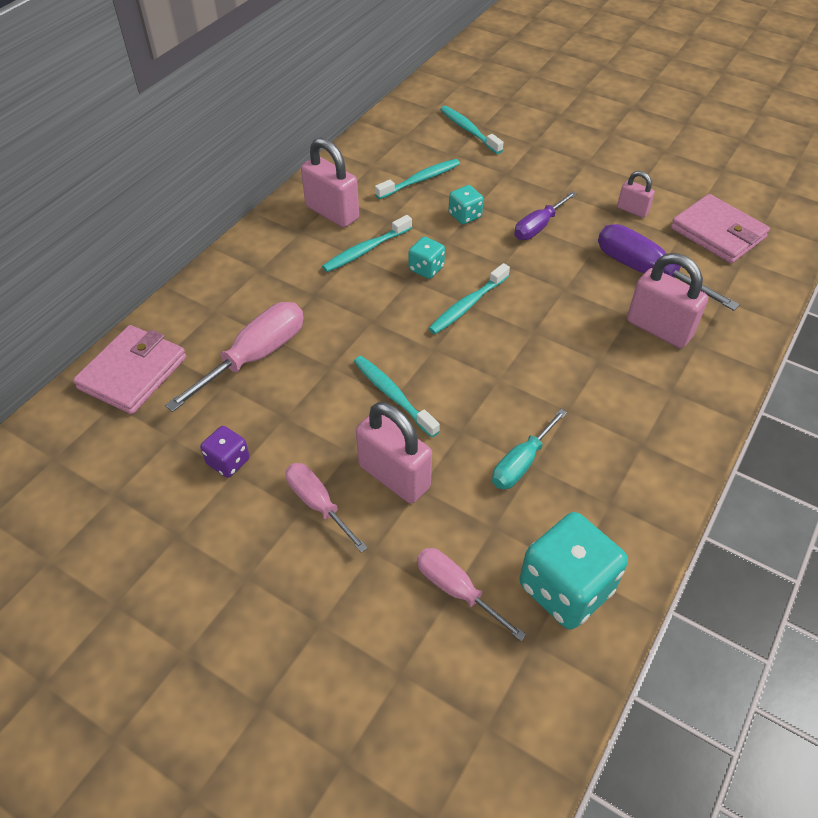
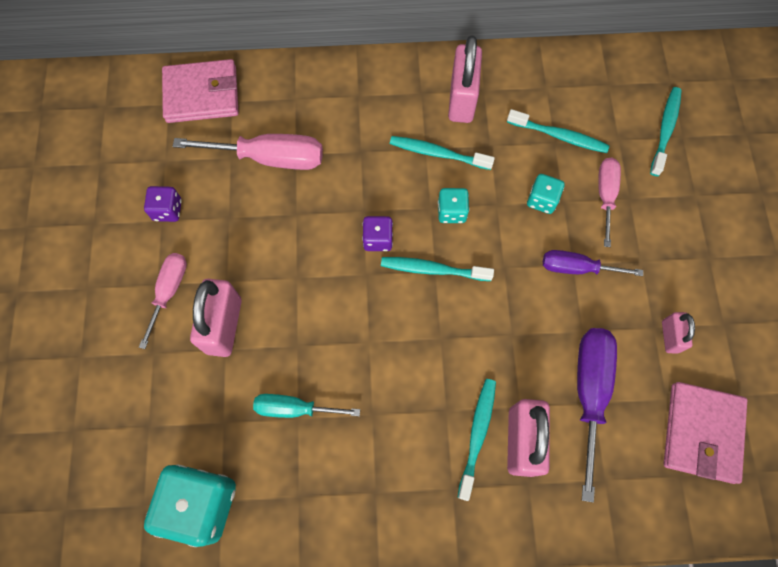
camera: 55 degrees right, 20 degrees up
turquoise toothbrush [354,356,440,438] -> turquoise toothbrush moved to [458,379,496,501]
pink screwdriver [417,548,526,641] -> pink screwdriver moved to [598,158,621,247]
none -> purple dice [362,216,393,251]

